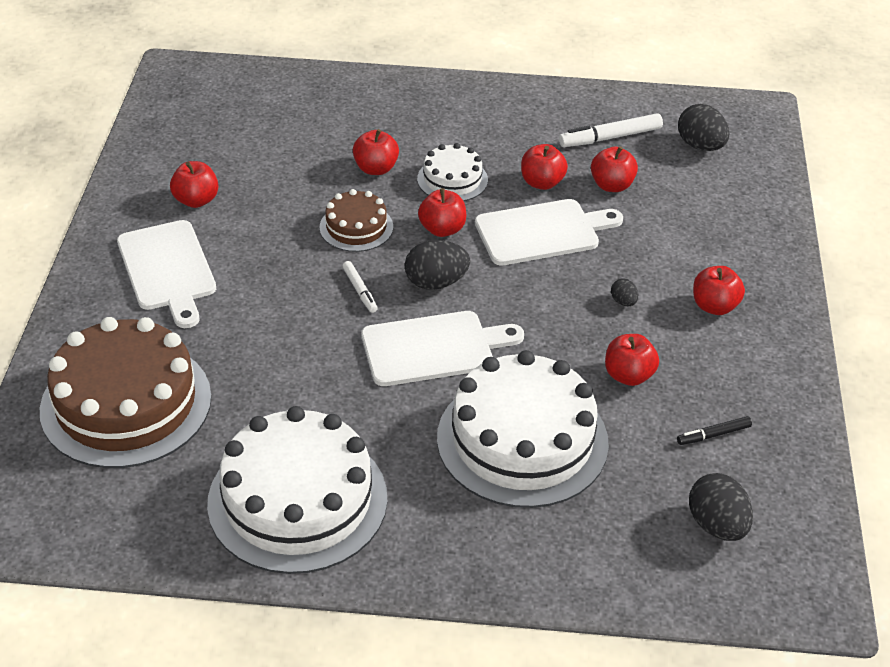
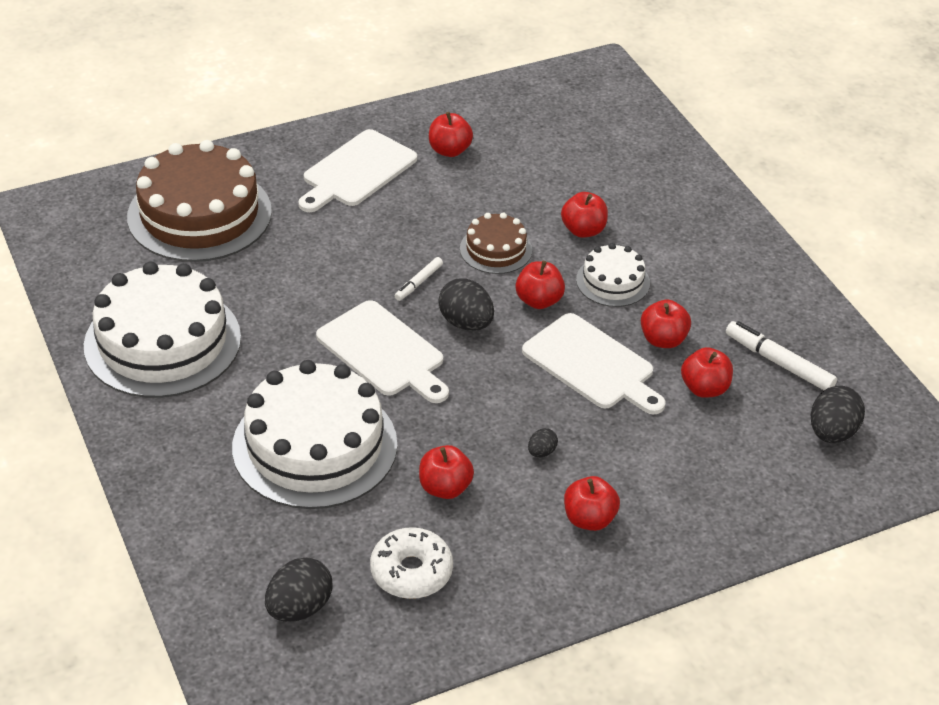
camera: 60 degrees right, 0 degrees up
black marker [677,416,752,445] -> white donut [370,527,453,599]

